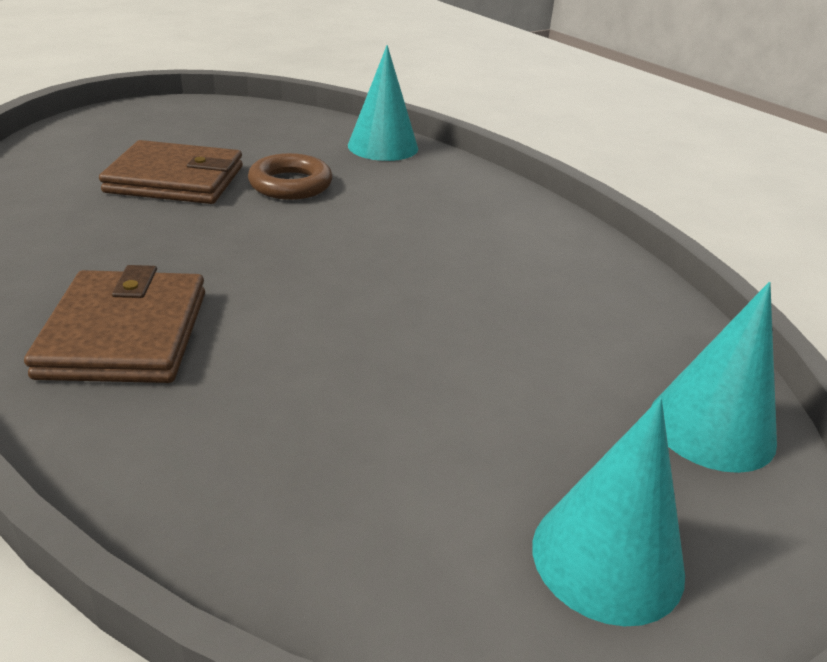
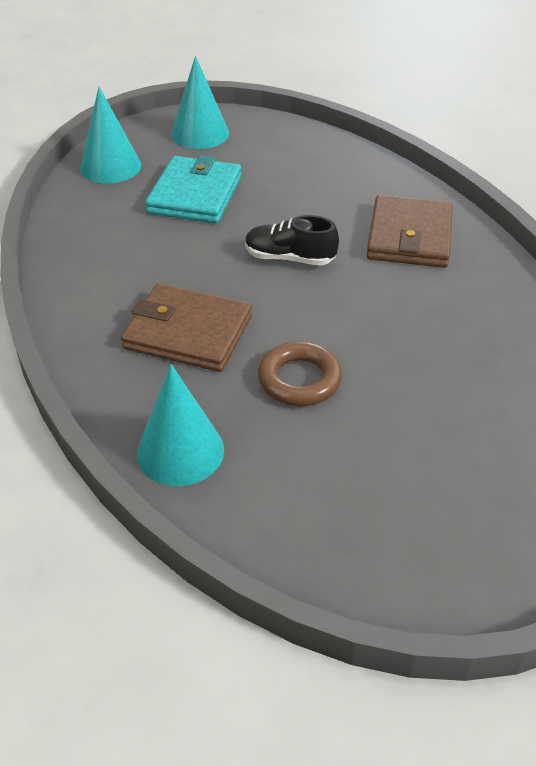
camera: 165 degrees left, 10 degrees up
brown wallet [99,140,243,204] -> brown wallet moved to [121,283,252,372]
none -> turquoise wallet [145,155,242,224]
none -> black shoe [245,215,339,266]

